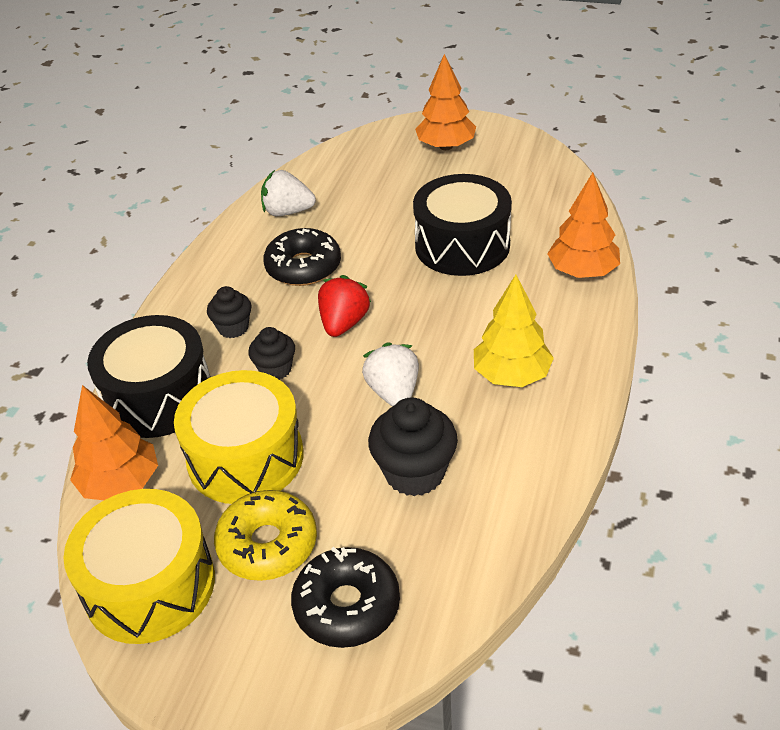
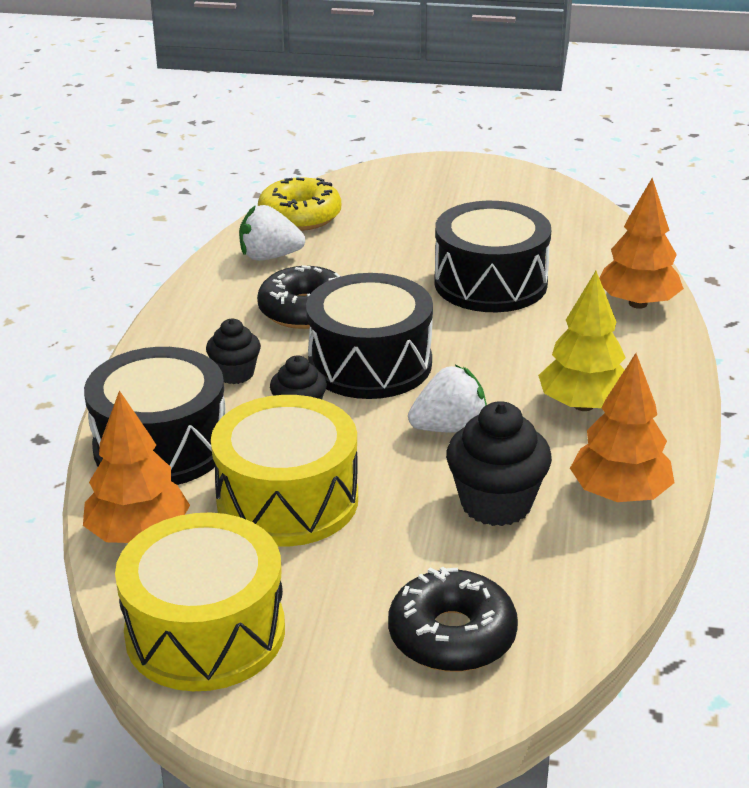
camera: 10 degrees left, 10 degrees down
yellow donut [214,490,317,581] -> yellow donut moved to [258,177,341,231]
red strawberry [318,275,371,337] -> black drum [306,273,433,399]
white strawberry [362,342,419,407] -> white strawberry turned 90 degrees clockwise [408,365,487,433]
orange tree [415,54,476,150] -> orange tree moved to [570,353,674,502]

